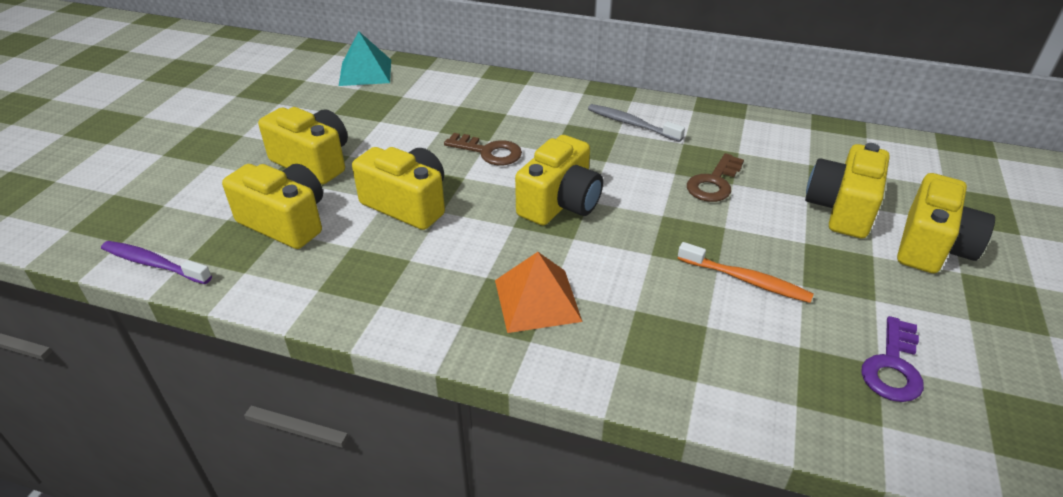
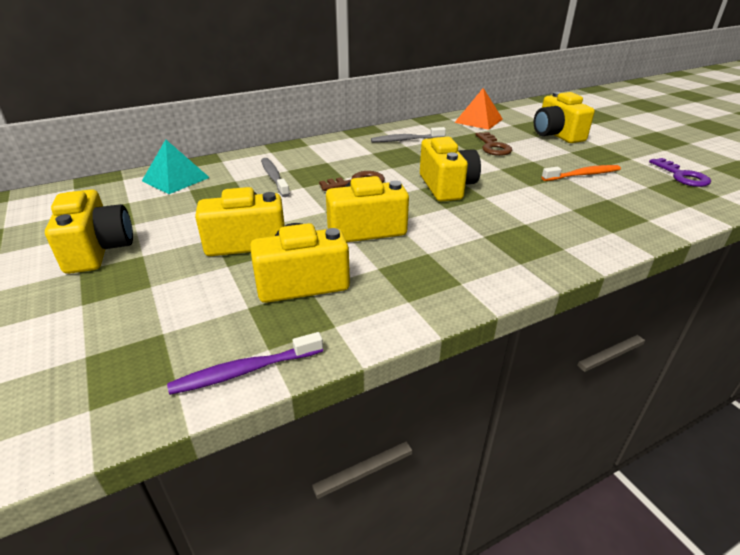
camera: 45 degrees left, 5 degrees down
orange pyramid [495,252,583,333] -> orange pyramid moved to [454,88,503,130]
yellow camera [897,173,995,273] -> yellow camera moved to [45,189,133,274]
none -> grey toothbrush [261,158,290,197]

